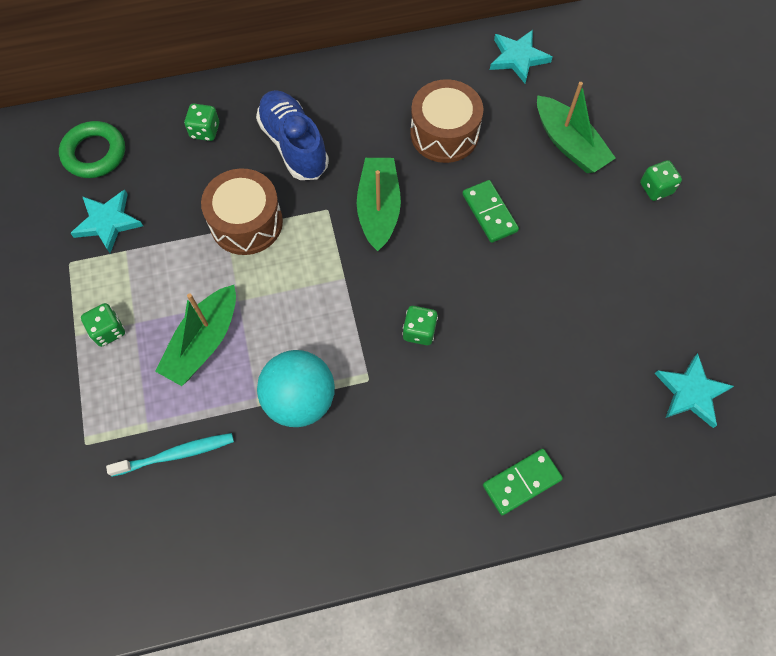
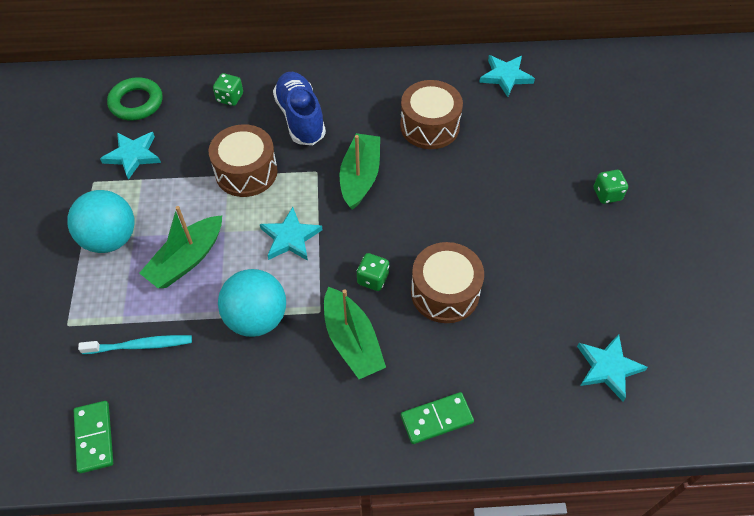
camera: 10 degrees right, 10 degrees down
green dice [81,303,125,347] -> turquoise ball [68,190,135,253]
green domino [462,180,519,243] -> green domino moved to [74,401,113,473]
green boat [537,82,616,173] -> green boat moved to [324,287,386,379]
none -> turquoise star [260,207,322,261]
none -> brown drum [411,242,484,323]

